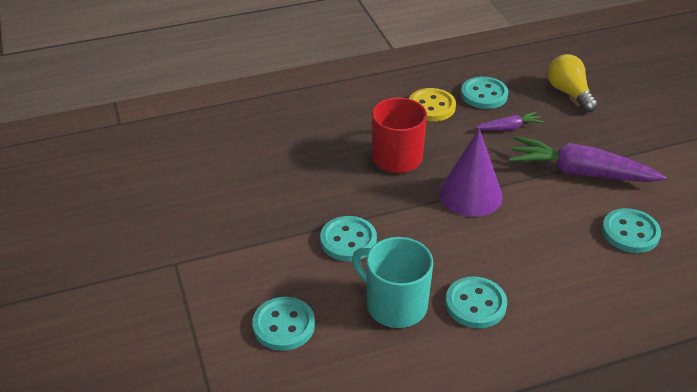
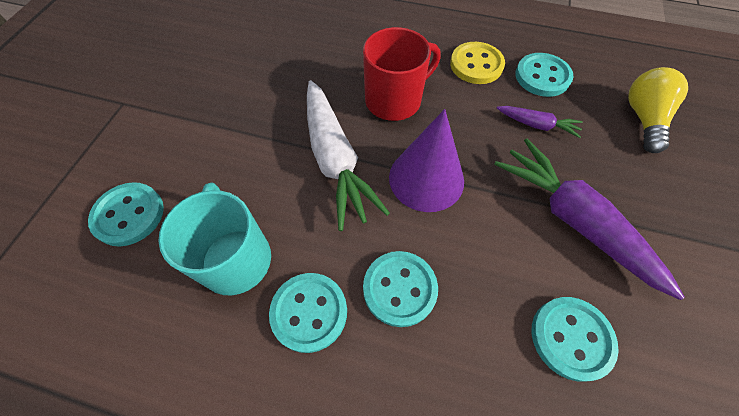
camera: 35 degrees right, 20 degrees up
turquoise button [320,216,377,261] -> turquoise button moved to [363,251,438,327]
none -> white carrot [307,80,390,231]

